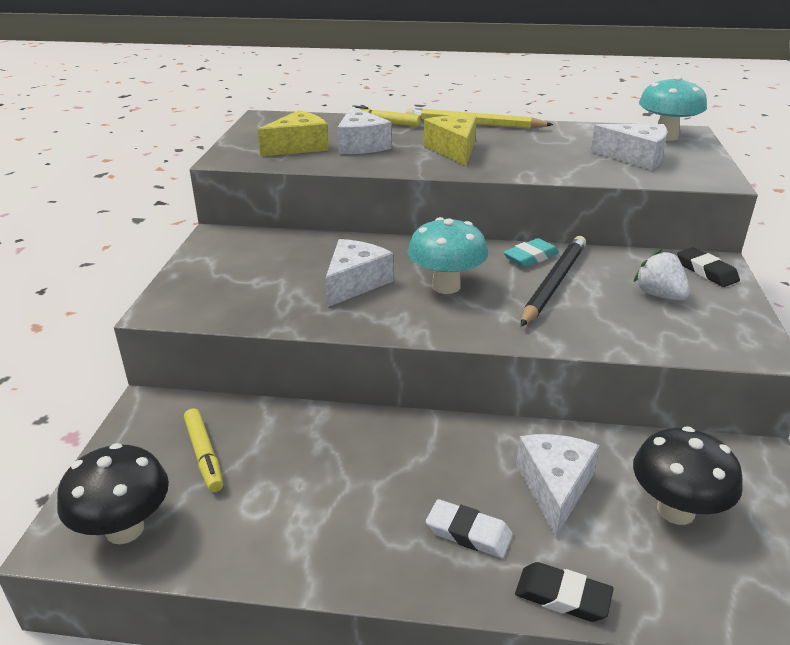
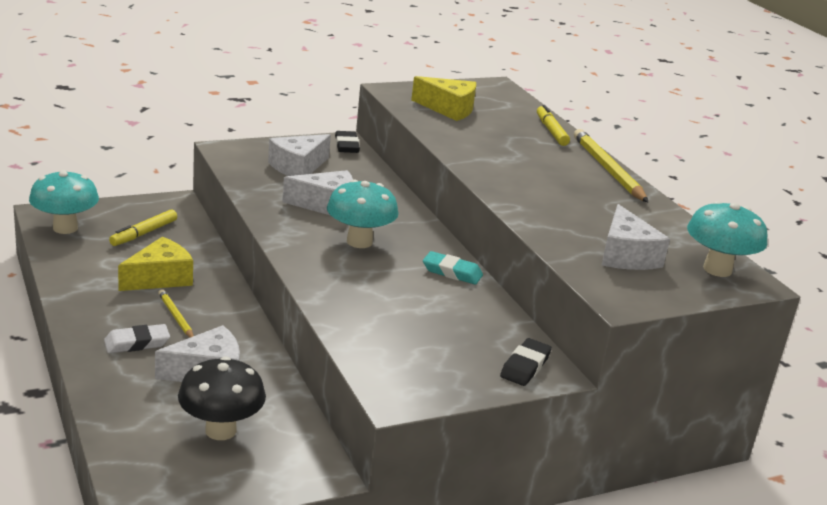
camera: 55 degrees right, 5 degrees down
black mushroom [57,443,169,544] -> turquoise mushroom [29,170,99,234]
white cheese [337,106,391,154] -> white cheese moved to [268,134,331,176]
yellow cheese [424,115,476,166] -> yellow cheese moved to [118,237,193,291]
white eraser [426,499,513,558] -> white eraser turned 75 degrees clockwise [104,324,170,353]
black eraser [515,562,613,622] -> black eraser moved to [335,131,360,153]
black pencil [521,236,586,326] -> none
white strawberry [634,249,690,300] -> none
none -> yellow pencil [158,289,194,337]

